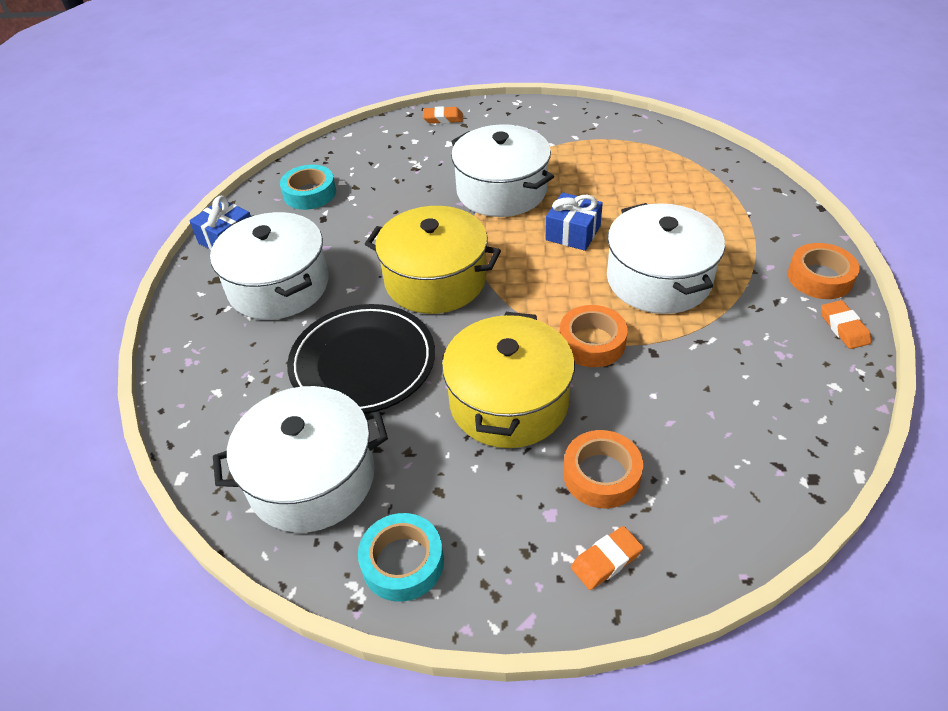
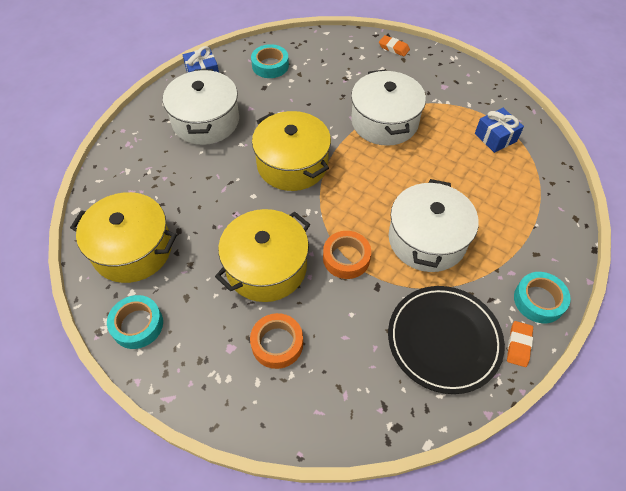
camera: 30 degrees right, 10 degrees up
white pot [213,386,388,533] -> yellow pot [70,192,177,283]
black plate [287,304,435,414] -> black plate moved to [388,286,505,394]
blue gift [546,192,603,251] -> blue gift moved to [475,108,524,153]
orange eraser [571,526,643,590] -> none
orange tape [788,243,860,299] -> turquoise tape [514,272,571,323]

